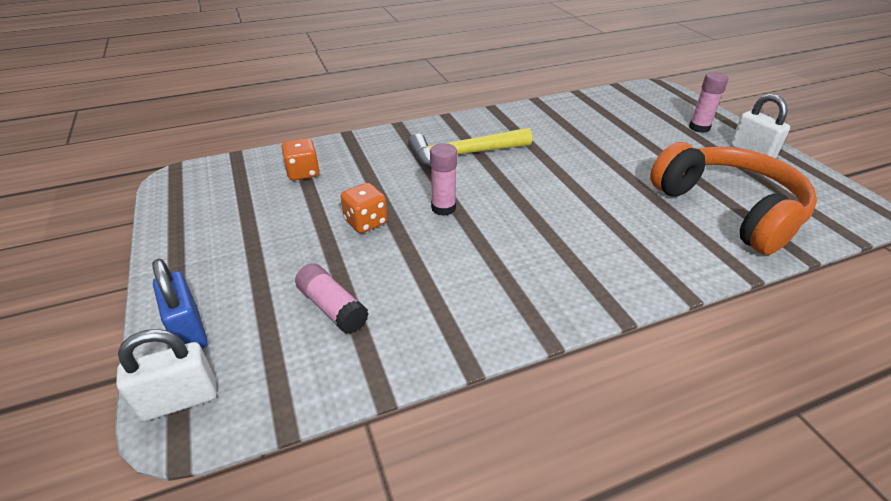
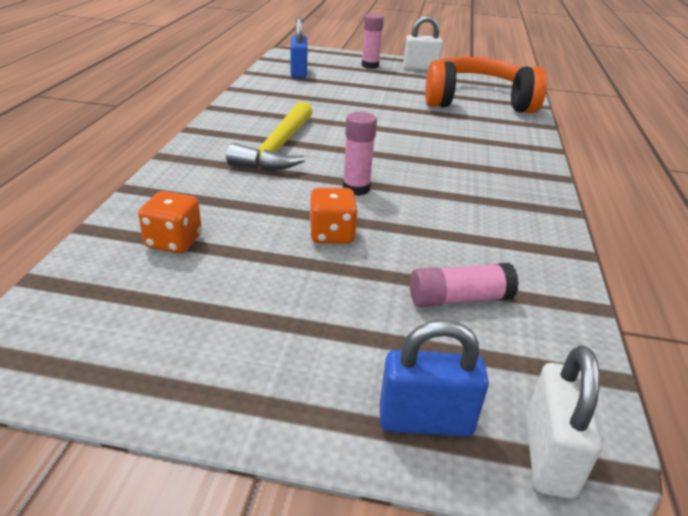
camera: 60 degrees left, 5 degrees down
none -> blue padlock [291,17,307,78]

